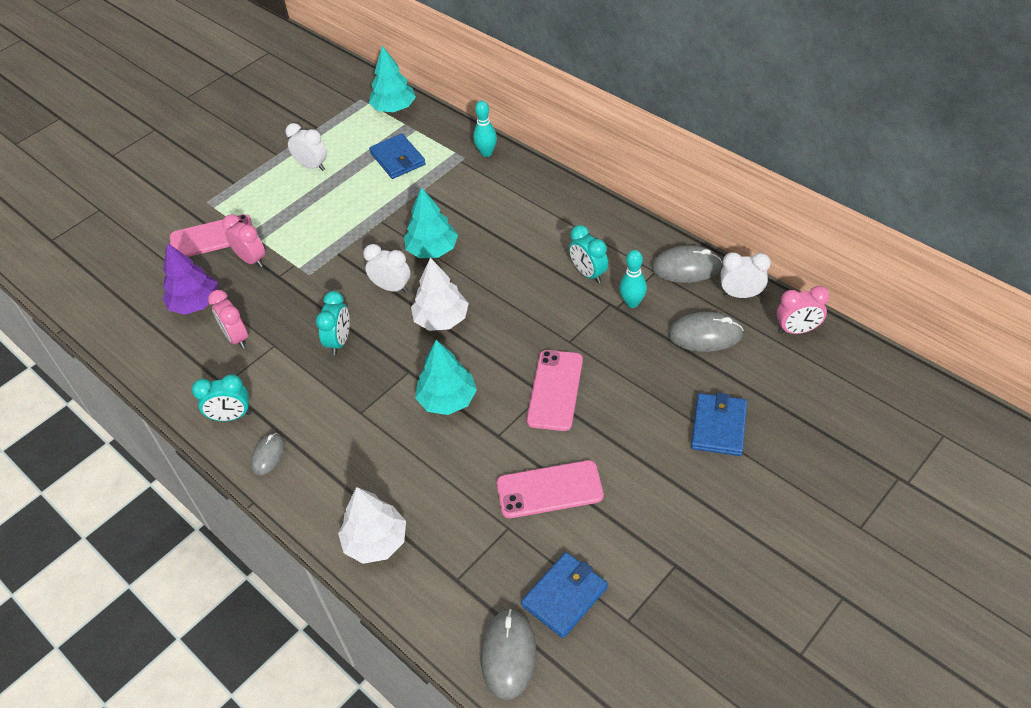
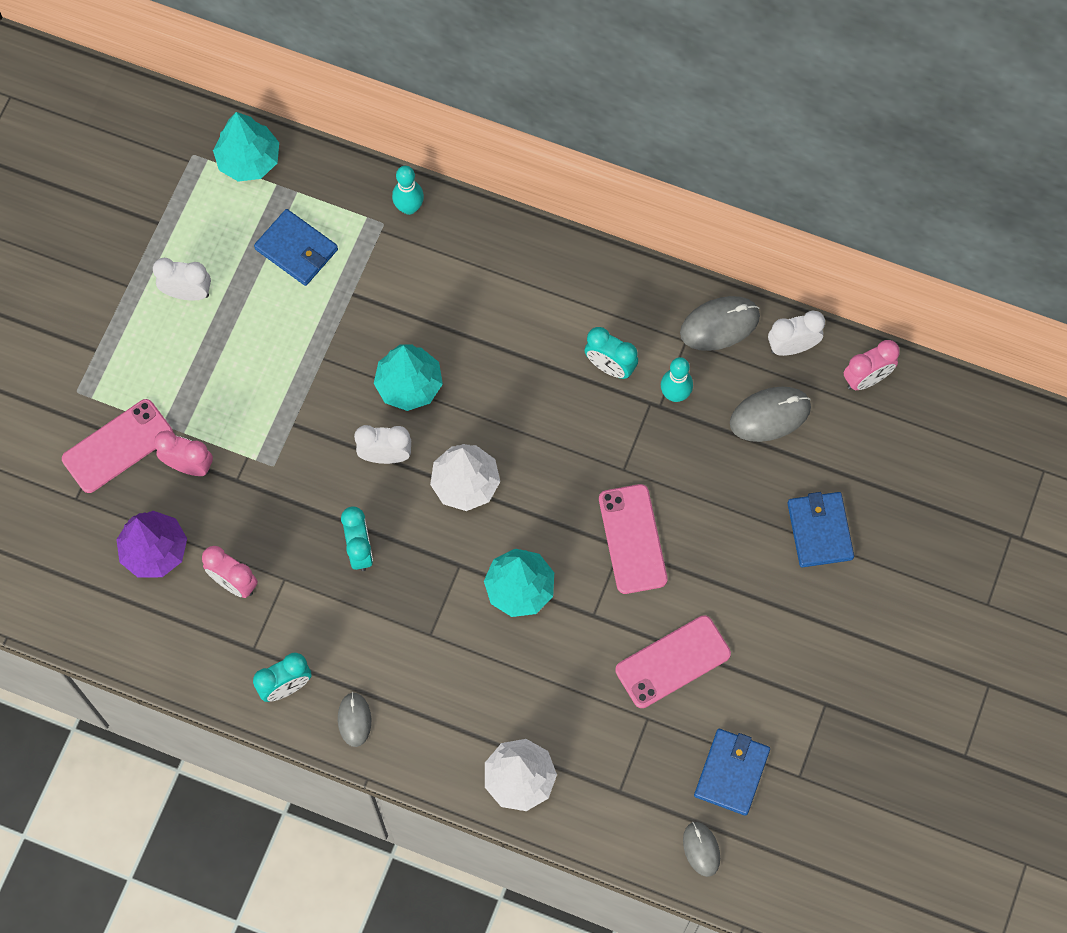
camera: 25 degrees left, 20 degrees up
grey mouse [481,609,537,700] -> grey mouse [683,822,720,877], size x0.62

